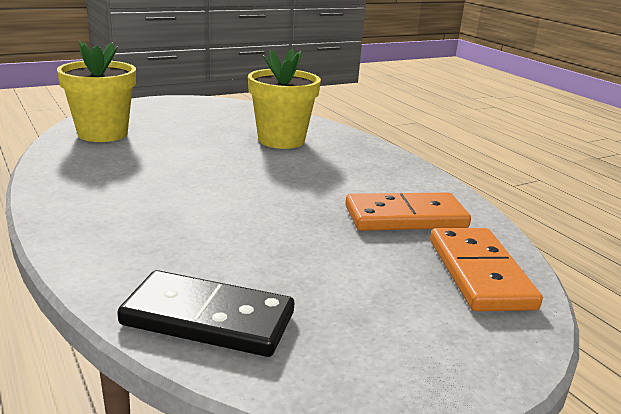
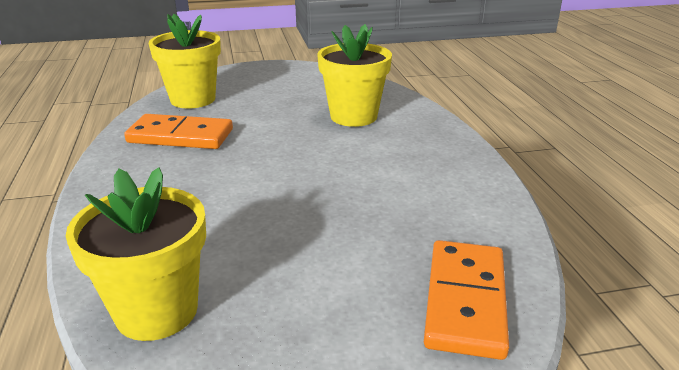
camera: 20 degrees right, 5 degrees up
black domino [117,270,294,357] -> yellow flower pot [66,167,206,341]
orange domino [345,192,471,231] -> orange domino moved to [124,114,233,149]

